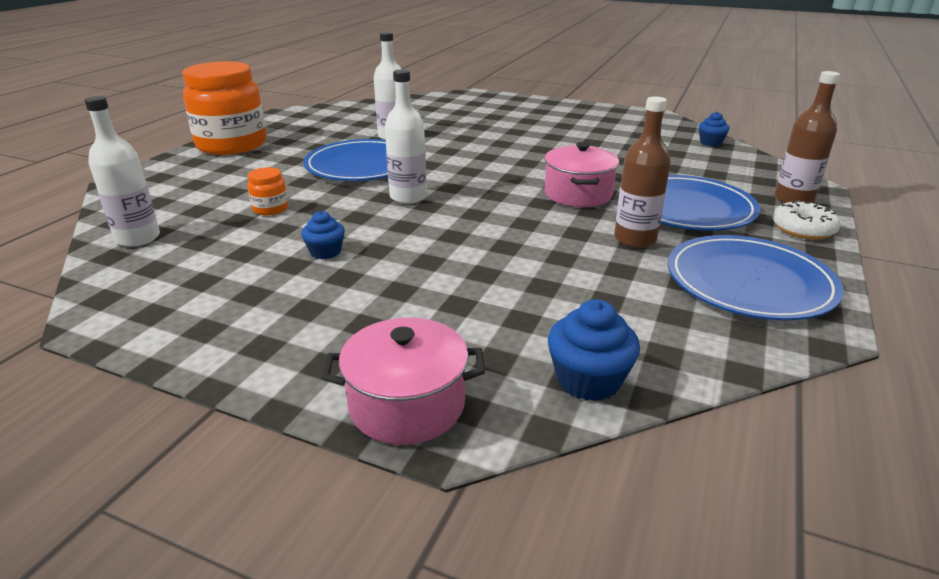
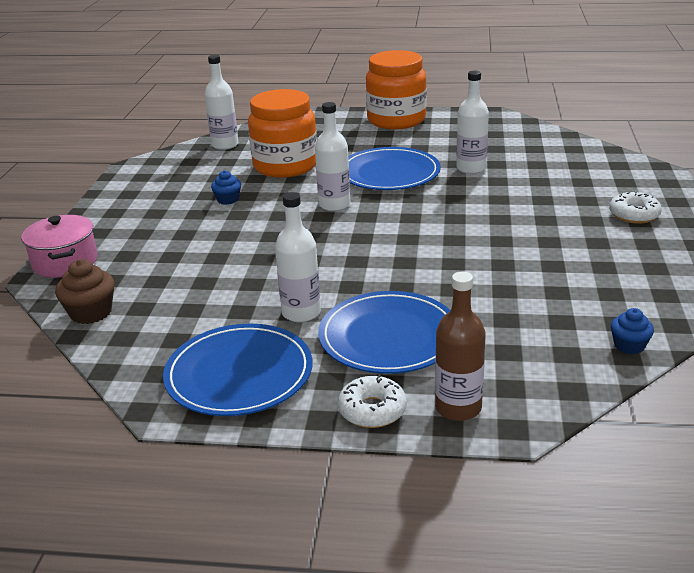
camera: 75 degrees right, 0 degrees up
orange jar [247,167,288,215] -> orange jar [248,89,317,178], size x2.44
pink pot [544,142,619,207] -> none
blue cupcake [548,299,640,401] -> brown cupcake [55,259,114,324]
brown bottle [614,97,671,248] -> white bottle [275,192,321,322]
none -> white donut [609,191,662,224]

